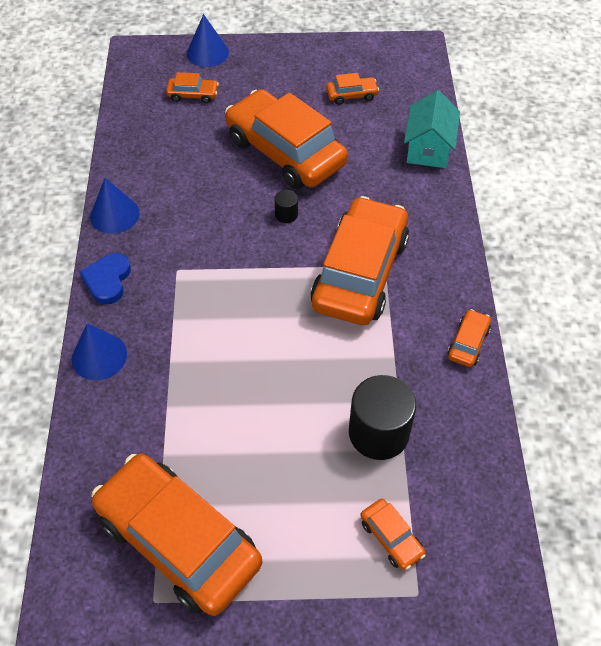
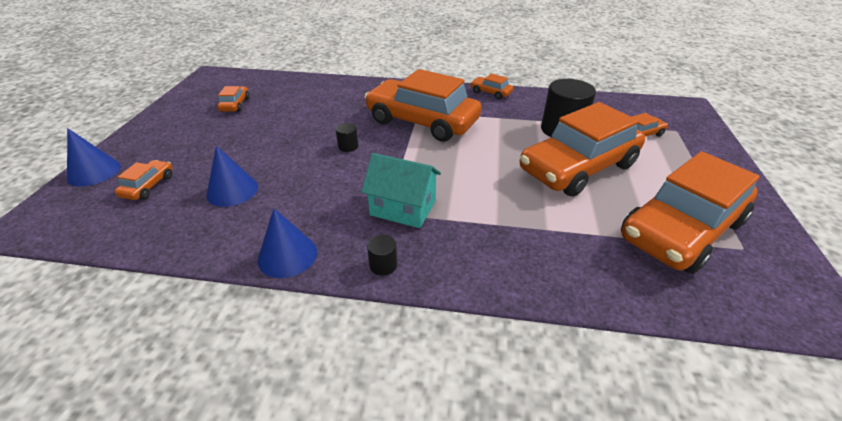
camera: 80 degrees left, 15 degrees down
blue cone [72,323,127,380] -> blue cone moved to [207,146,258,207]
blue heart [79,253,131,304] -> black cylinder [367,235,397,276]
orange car [225,89,348,189] -> orange car moved to [520,102,645,197]
turquoise house [404,90,460,168] -> turquoise house moved to [361,153,441,228]

